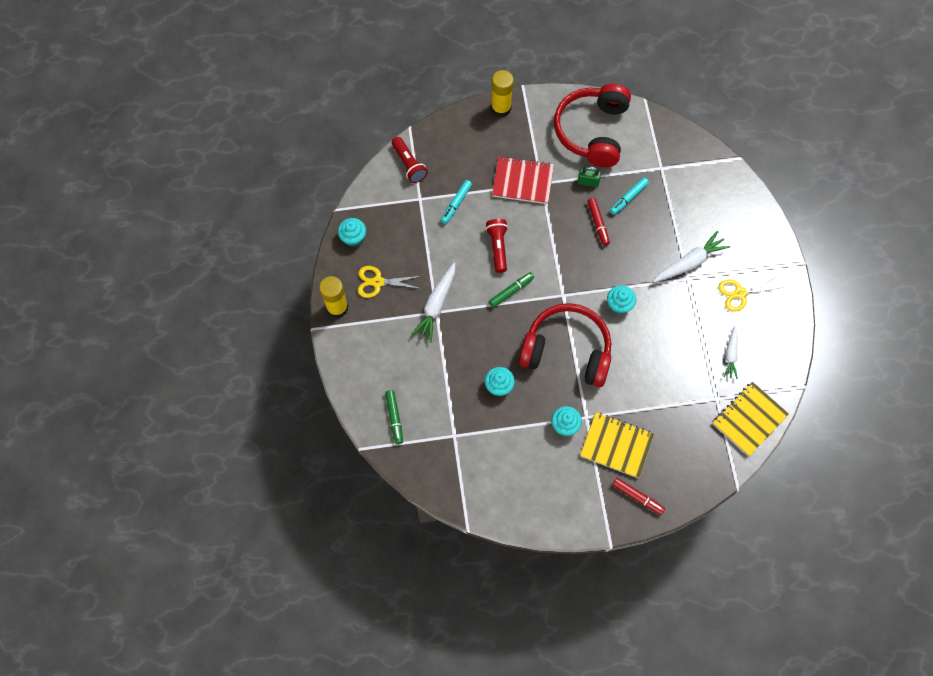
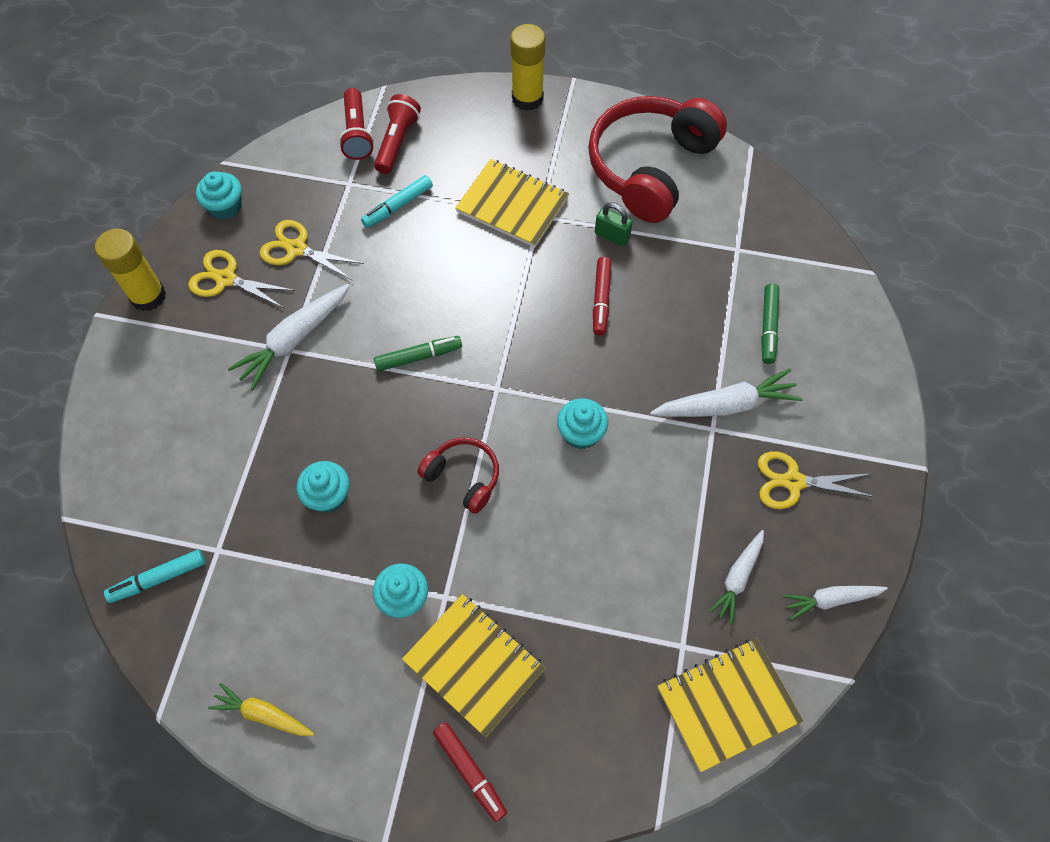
camera: 20 degrees right, 5 degrees down
green marker [385,390,403,444] -> green marker moved to [761,284,779,364]
red flashlight [486,219,508,273] -> red flashlight moved to [374,94,421,174]
red notebook [492,156,554,204] -> yellow notebook [455,159,569,247]
red headphones [519,303,611,387] -> red headphones [417,437,499,514], size x0.49
turquoise marker [610,177,649,215] -> turquoise marker moved to [104,549,205,603]
none -> yellow carrot [208,683,314,736]
none -> yellow scissors [260,220,364,281]
none -> white carrot [783,586,888,620]

